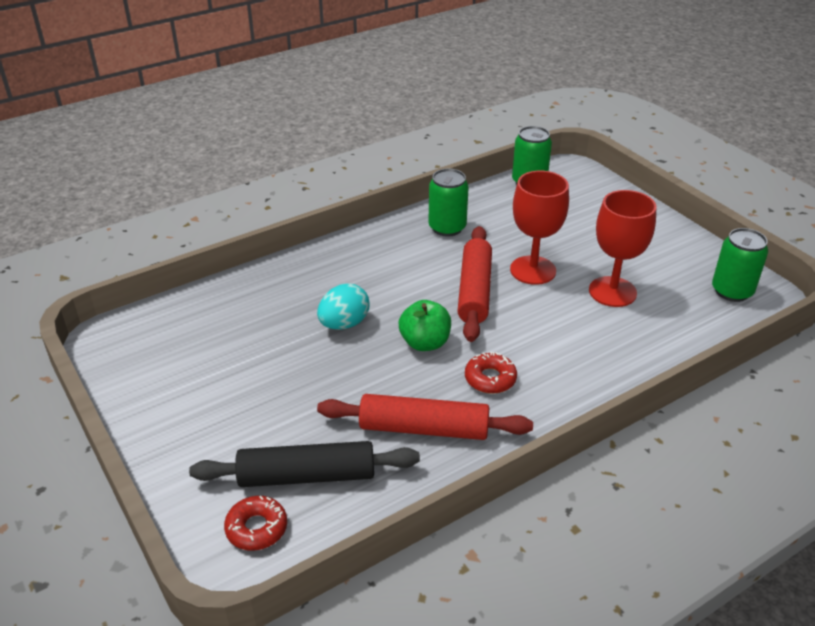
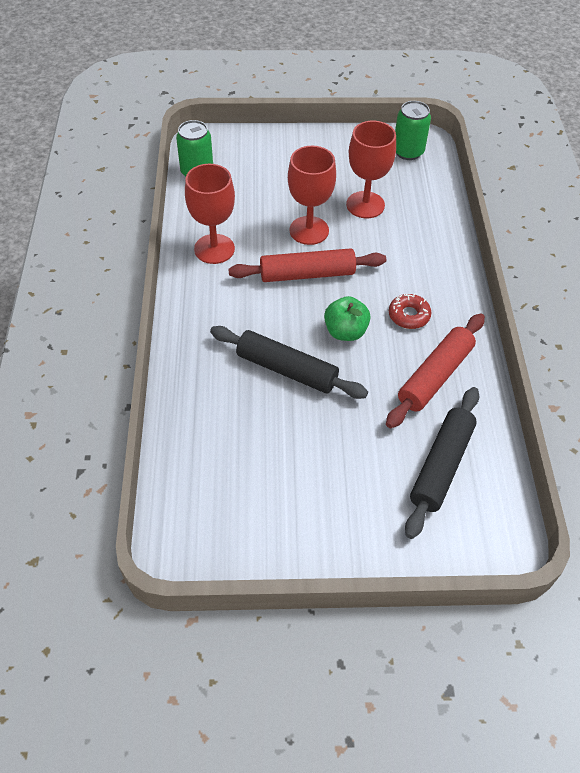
camera: 60 degrees left, 15 degrees up
red donut [224,495,287,551] -> none
turquoise egg [317,283,369,330] -> black rolling pin [210,326,368,399]
green can [428,168,469,237] -> red goblet [185,164,235,264]
red rolling pin [457,226,492,342] -> red rolling pin turned 45 degrees counterclockwise [228,248,386,282]

